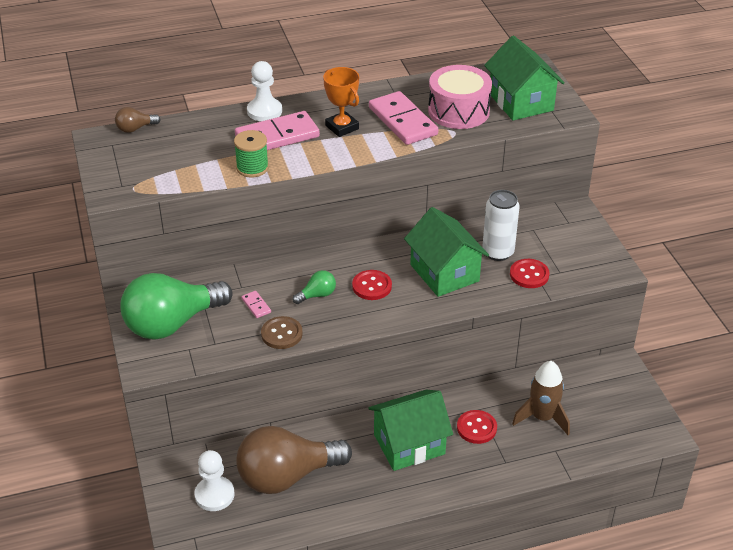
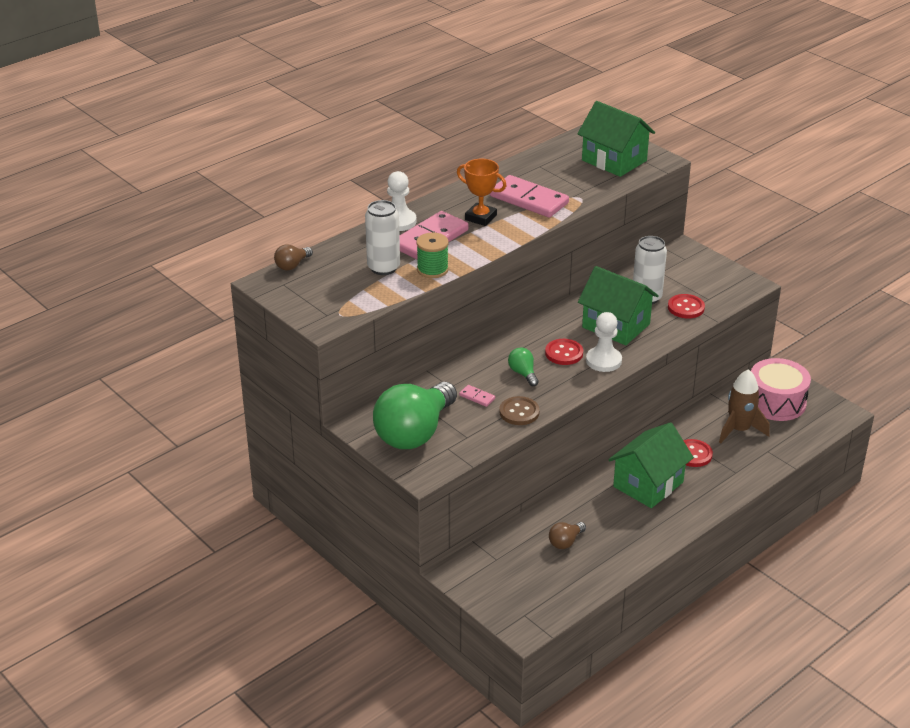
camera: 25 degrees left, 5 degrees down
white pawn [194,450,234,511] -> white pawn moved to [586,312,622,372]
brown light bulb [236,426,352,494] -> brown light bulb [549,522,586,549], size x0.42
green light bulb [292,270,336,304] -> green light bulb turned 60 degrees counterclockwise [508,347,539,386]
pink drum [428,65,492,129] -> pink drum moved to [751,358,811,421]
none -> white can [365,200,400,275]

